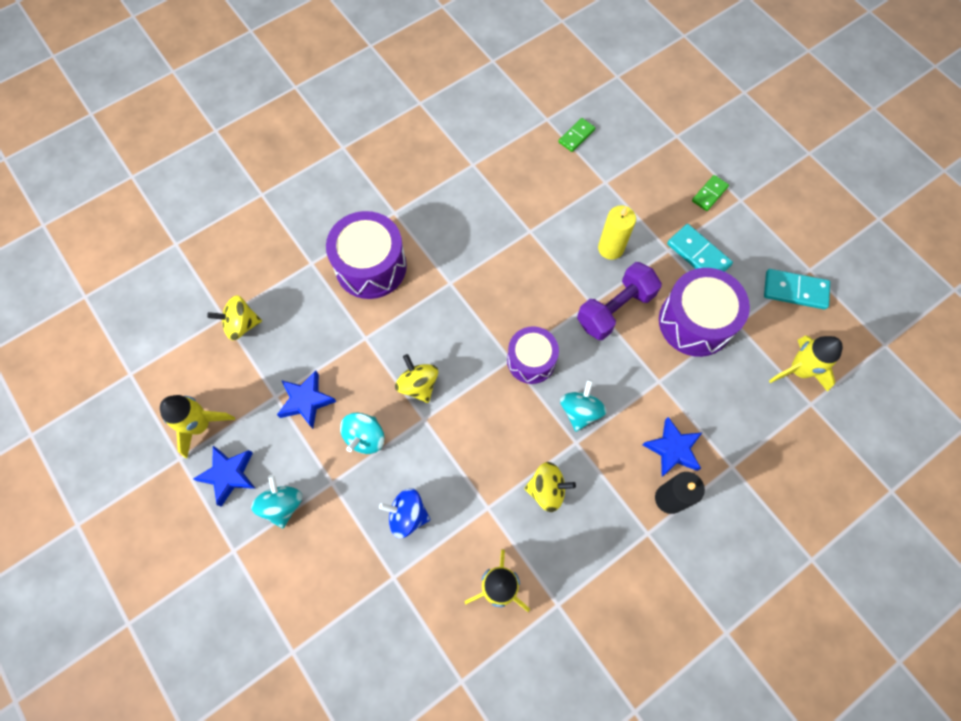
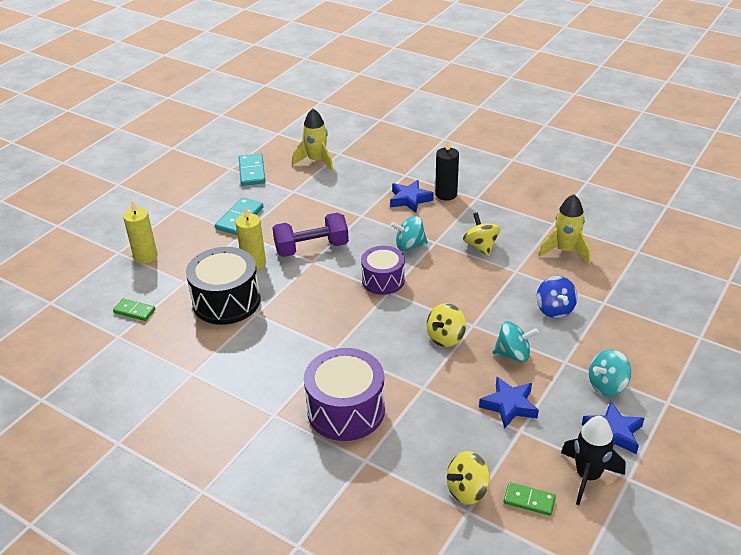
camera: 110 degrees left, 30 degrees down
yellow rocket [160,395,235,458] -> black rocket [561,416,626,505]
yellow spinning top [207,295,262,341] -> yellow spinning top turned 90 degrees clockwise [446,451,490,505]
purple dumbbell [577,262,662,340] -> purple dumbbell turned 45 degrees counterclockwise [273,213,349,257]
purple drum [659,268,750,357] -> none
green domino [692,175,729,211] -> green domino moved to [503,482,556,516]
none -> yellow candle [123,201,157,264]
none -> black drum [186,247,261,325]

